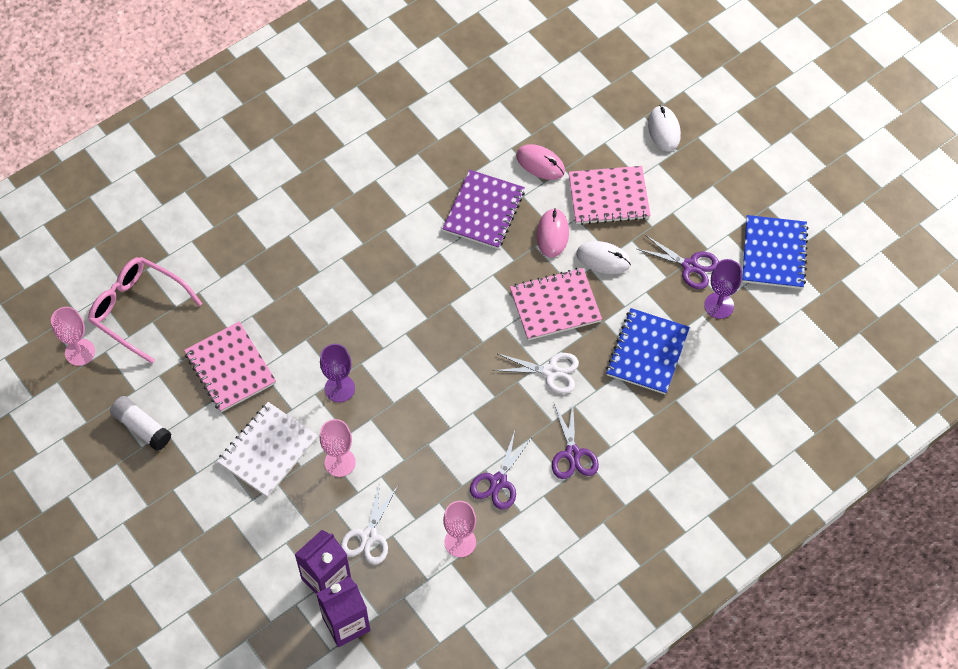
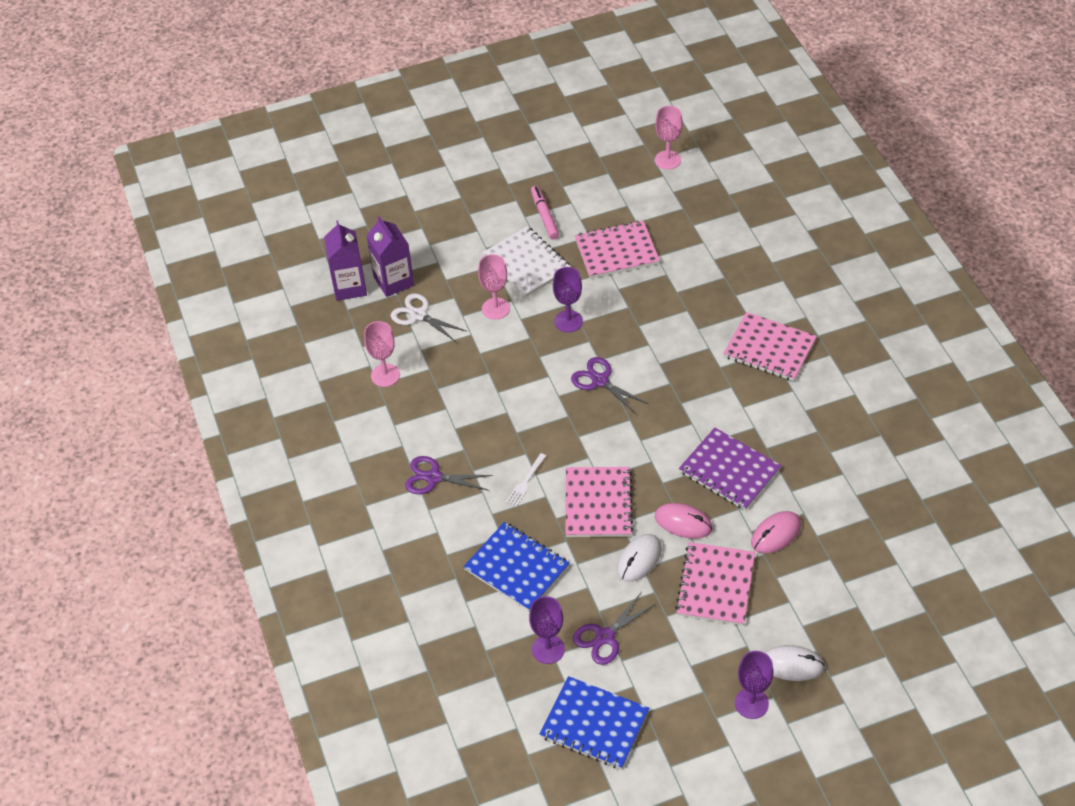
camera: 110 degrees right, 10 degrees down
pink glasses [88,257,202,364] -> none
white glue stick [110,396,172,451] -> none
purple scissors [470,431,533,510] -> purple scissors moved to [571,357,649,414]
white scissors [493,353,579,394] -> white fork [506,453,546,507]
none -> pink marker [531,186,559,239]
none -> pink notebook [723,312,817,381]
none -> purple goblet [735,651,774,719]

